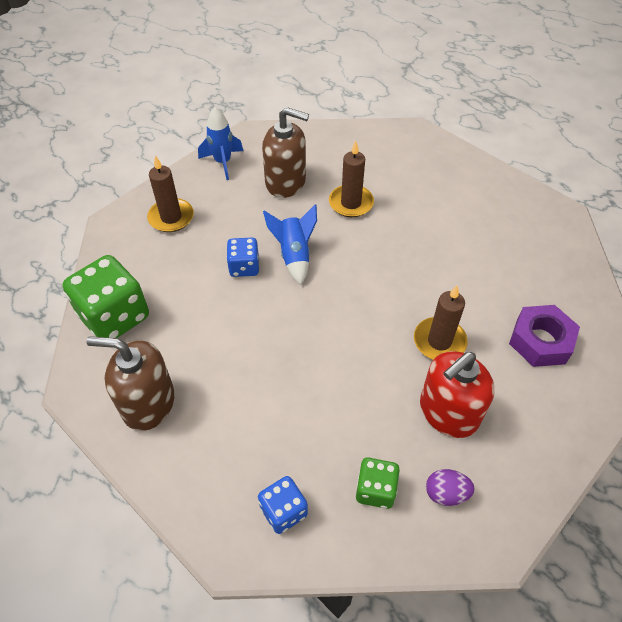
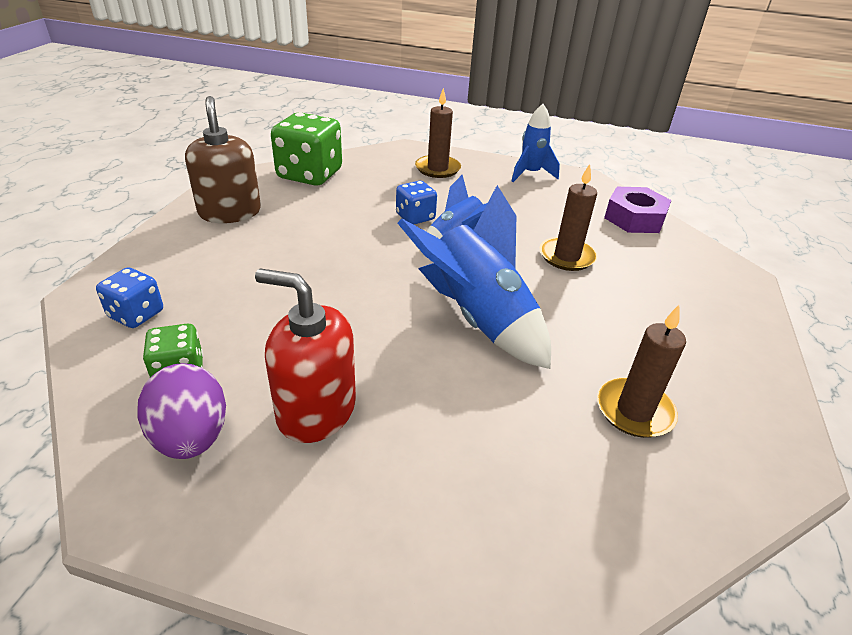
camera: 60 degrees right, 15 degrees down
brown soap dispenser [262,107,309,198] -> none
brown candle [414,285,468,360] -> brown candle moved to [597,305,686,438]
purple egg [426,469,475,506] -> purple egg [137,363,226,459], size x1.64
purple nut [509,305,580,367] -> purple nut moved to [604,187,672,233]
none -> blue rocket [397,185,551,369]

